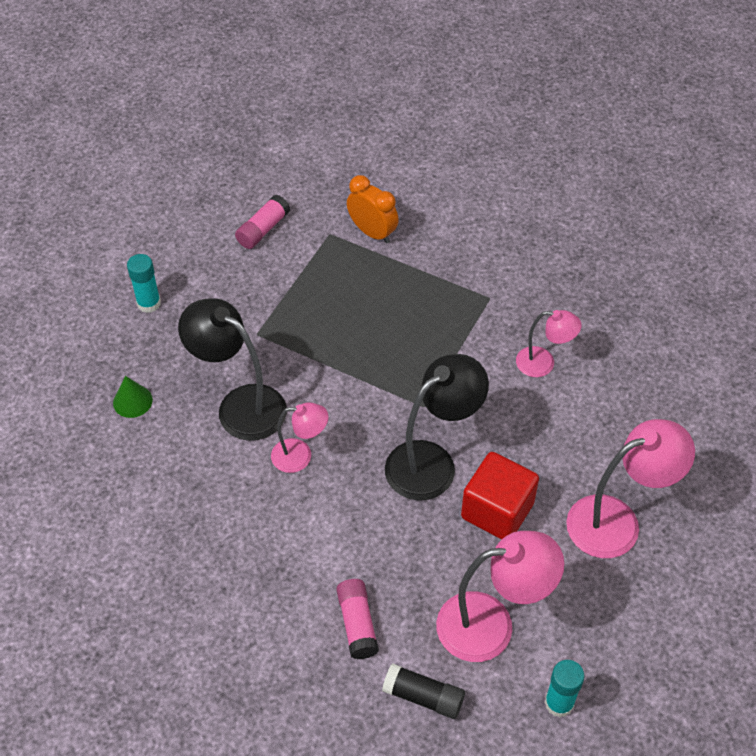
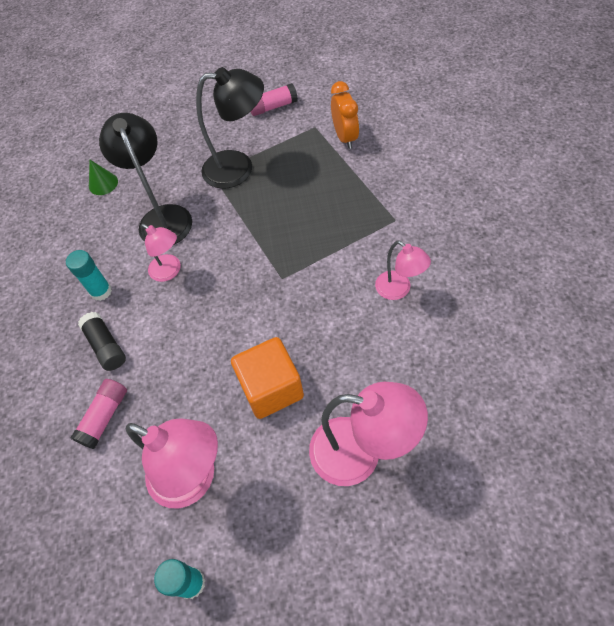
camera: 40 degrees right, 5 degrees up
turquoise glue stick [127,254,161,313] -> turquoise glue stick moved to [66,250,112,301]
black glue stick [382,663,465,719] -> black glue stick moved to [78,312,126,371]
black lamp [385,354,489,500] -> black lamp moved to [196,67,264,189]
red cube [461,452,539,540] -> orange cube [231,337,304,419]

